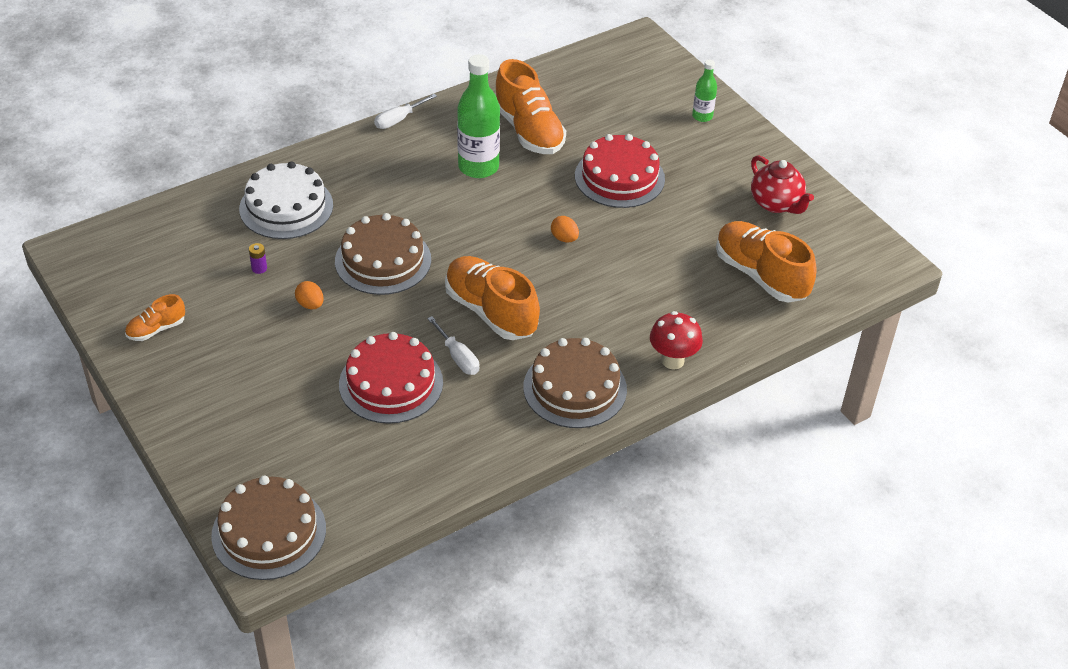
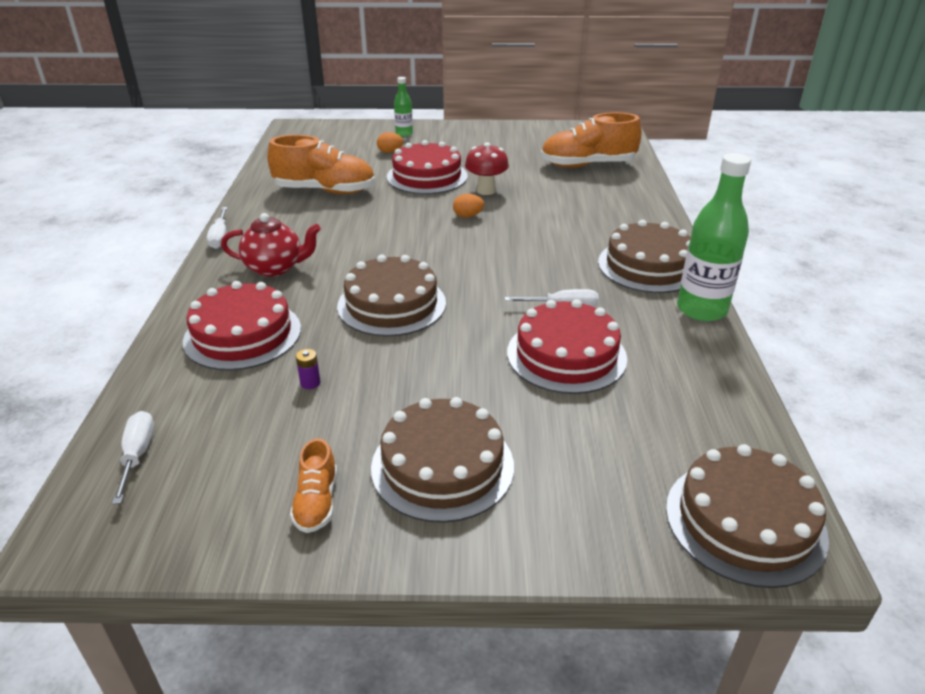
camera: 55 degrees left, 10 degrees down
white cake [239,161,333,239] -> red cake [183,281,301,370]
orange egg [295,281,324,309] -> orange egg moved to [377,132,403,153]
orange shoe [445,256,540,340] -> none
green bottle [457,54,500,178] -> green bottle moved to [677,153,751,322]
red mushroom [650,311,703,370] -> red mushroom moved to [465,142,509,195]
red teapot [751,155,814,214] -> red teapot moved to [221,213,321,277]
none -> white screwdriver [112,411,154,504]
none -> brown cake [371,397,514,523]

